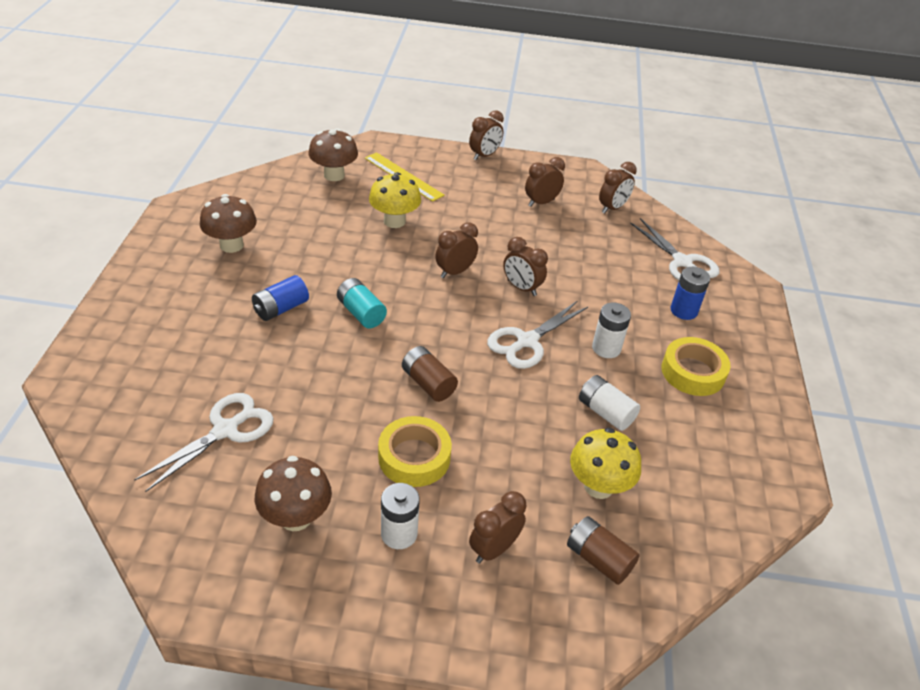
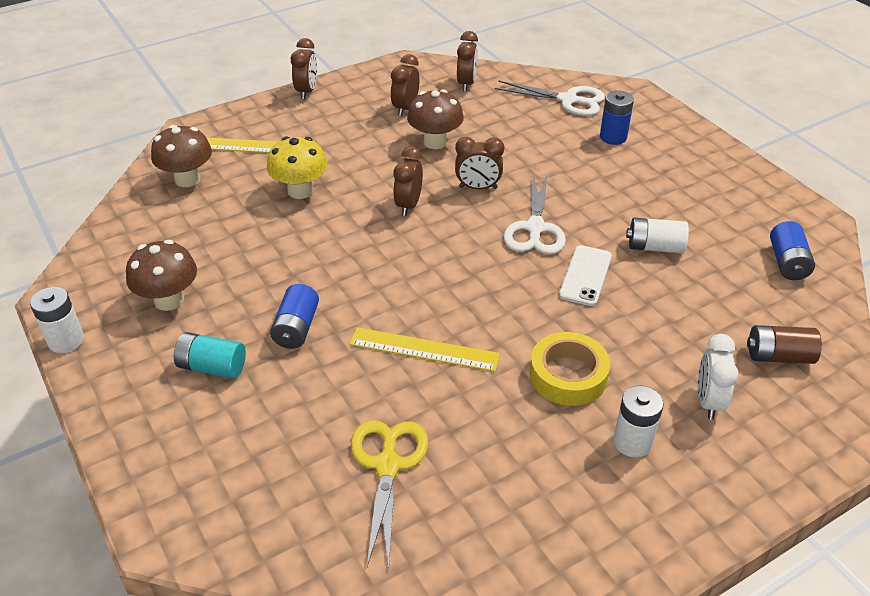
camera: 35 degrees left, 0 degrees up
white scissors [134,393,274,492] -> yellow scissors [351,420,428,569]
brown mushroom [255,456,332,531] -> brown mushroom moved to [407,89,464,149]
turquoise battery [337,278,387,328] -> turquoise battery moved to [174,332,246,378]
brown battery [402,346,458,402] -> none
brown clock [469,491,526,564] -> white clock [698,334,739,420]
yellow mushroom [570,428,641,499] -> none
white battery [592,303,631,358] -> white battery moved to [30,287,84,353]
yellow tape [661,337,730,396] -> none
none -> yellow ruler [350,327,500,372]
none -> white phone [559,245,612,306]
none -> blue battery [770,221,815,280]

